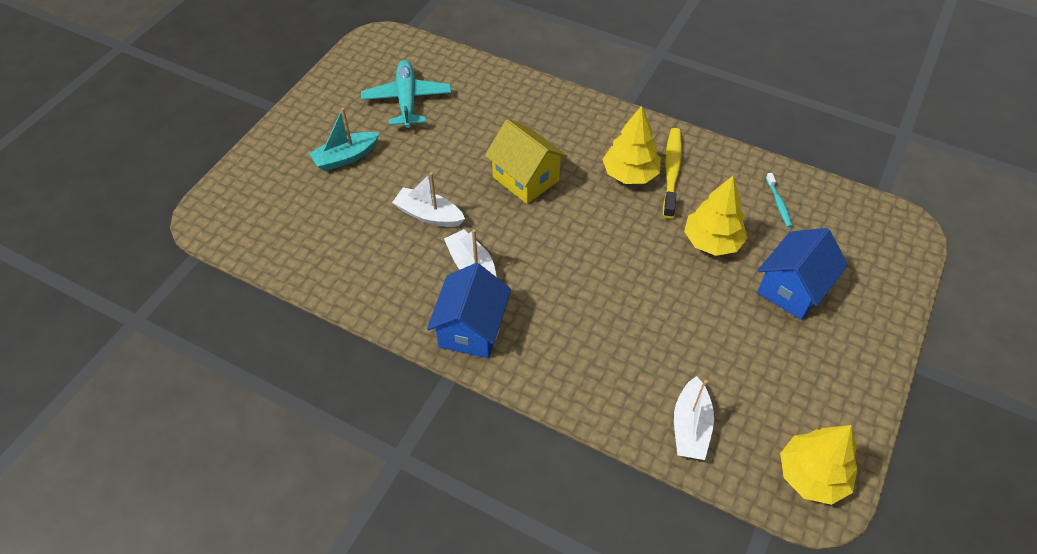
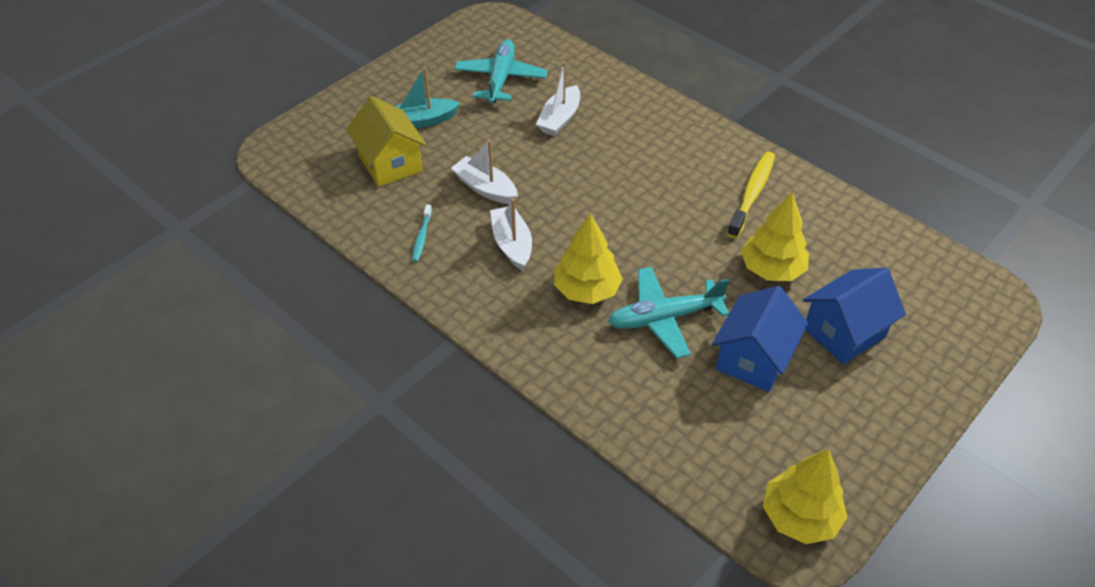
camera: 15 degrees right, 5 degrees down
blue house [427,263,511,358] -> blue house moved to [712,286,808,392]
yellow house [485,119,568,204] -> yellow house moved to [346,96,427,187]
yellow tree [602,106,661,184] -> yellow tree moved to [554,213,623,304]
white boat [674,376,714,460] -> white boat moved to [536,62,580,136]
turquoise toothbrush [766,173,793,227] -> turquoise toothbrush moved to [412,204,432,262]
none -> turquoise plane [608,267,729,359]

